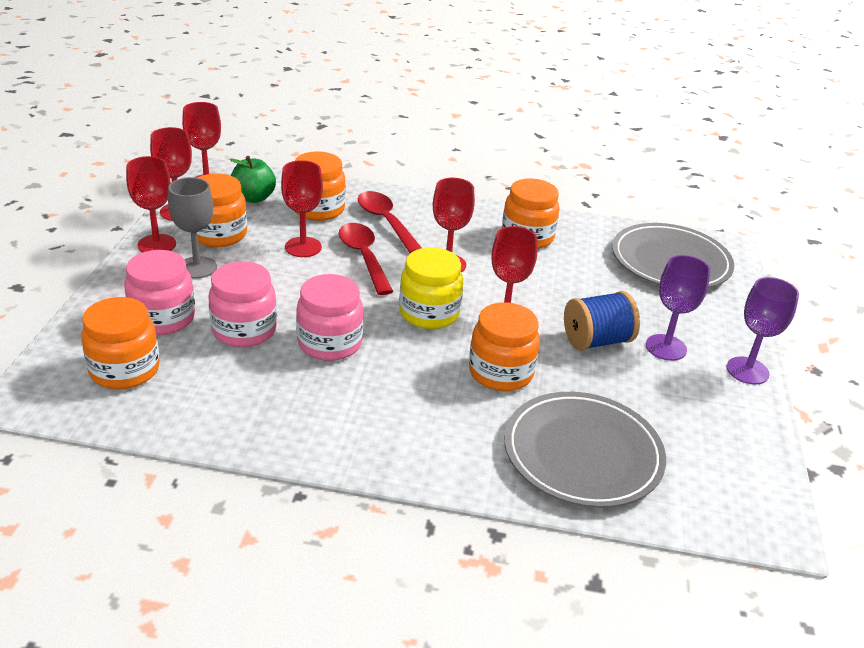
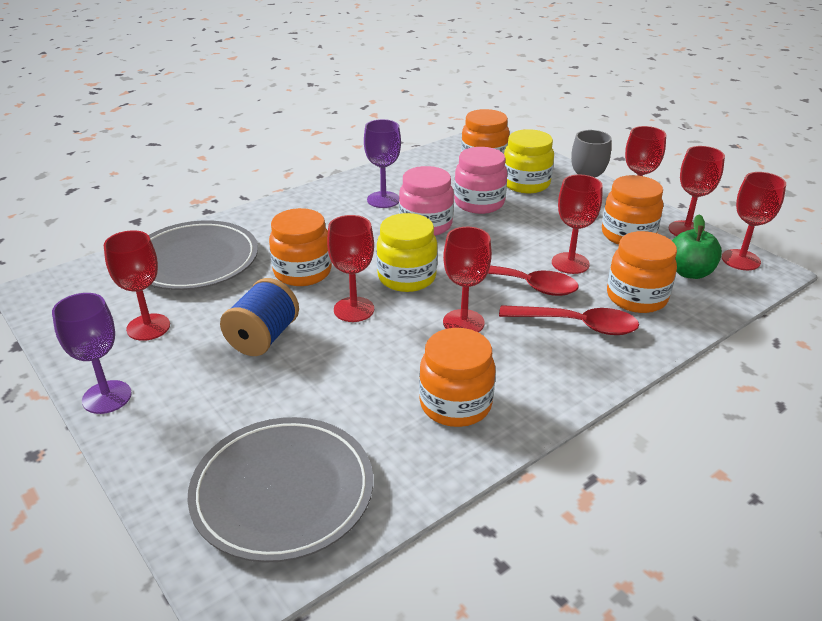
camera: 135 degrees right, 0 degrees up
pink jar [124,250,195,335] -> yellow jar [504,129,554,193]
purple goblet [646,255,710,361] -> purple goblet moved to [364,119,401,208]
none -> red goblet [104,230,170,341]

